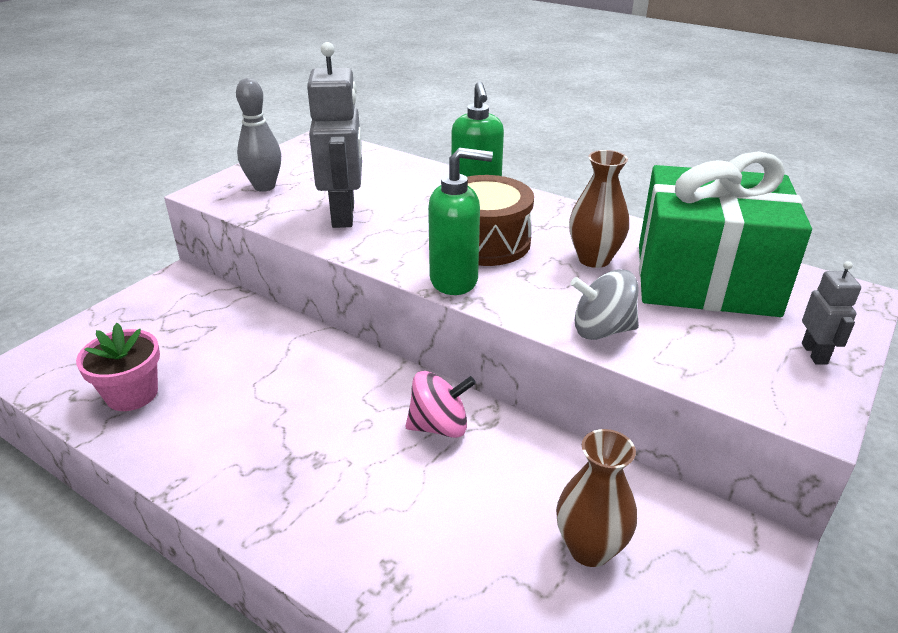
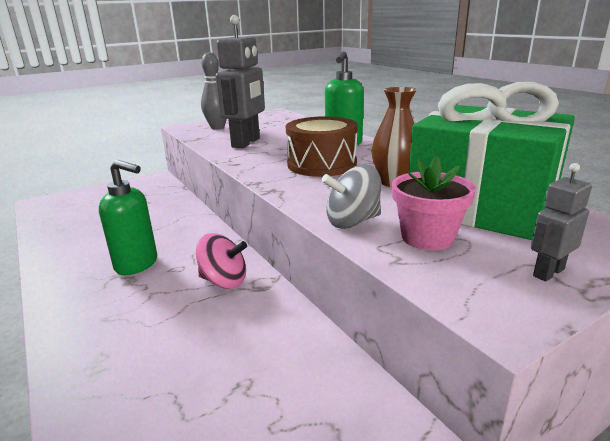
camera: 25 degrees right, 10 degrees down
pink flower pot [76,323,160,411] -> pink flower pot moved to [392,156,476,250]
green soap dispenser [428,147,493,295] -> green soap dispenser moved to [99,160,157,275]
brown vase [556,429,637,567] -> none
grey spinning top [570,269,639,340] -> grey spinning top turned 45 degrees counterclockwise [322,165,381,229]
grey robot [802,261,861,365] -> grey robot turned 150 degrees counterclockwise [531,163,592,282]

